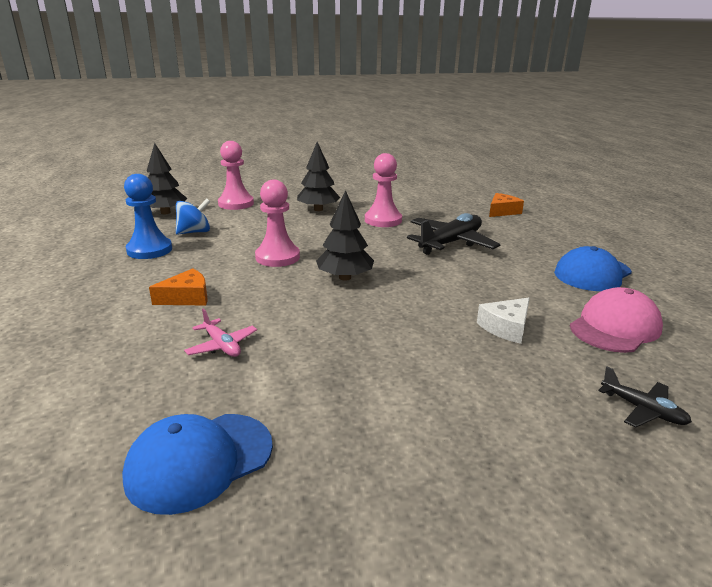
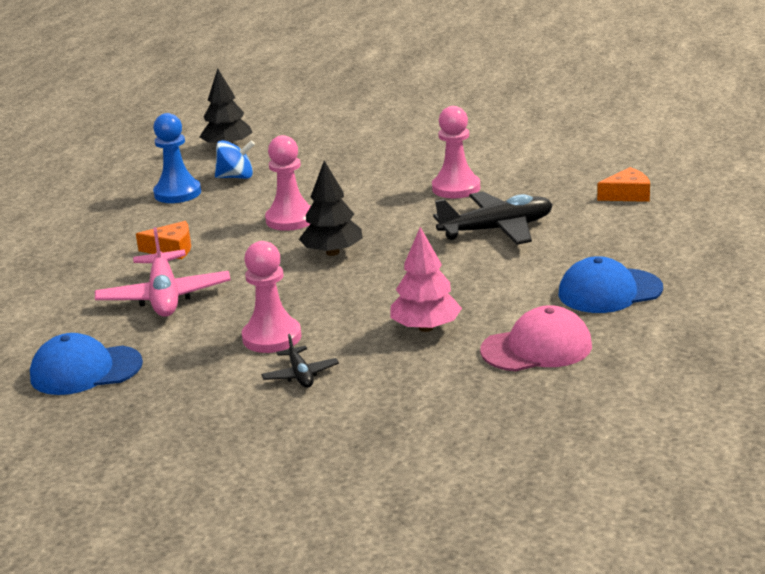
camera: 30 degrees right, 0 degrees up
pink plane [184,309,257,357] -> pink plane [95,227,231,317], size x1.95
pink pawn [218,141,254,210] -> pink pawn moved to [242,241,301,353]
black tree [297,142,340,211] -> none
white cheese [477,298,530,344] -> pink tree [390,227,462,332]
black plane [598,367,692,428] -> black plane moved to [261,334,339,388]

